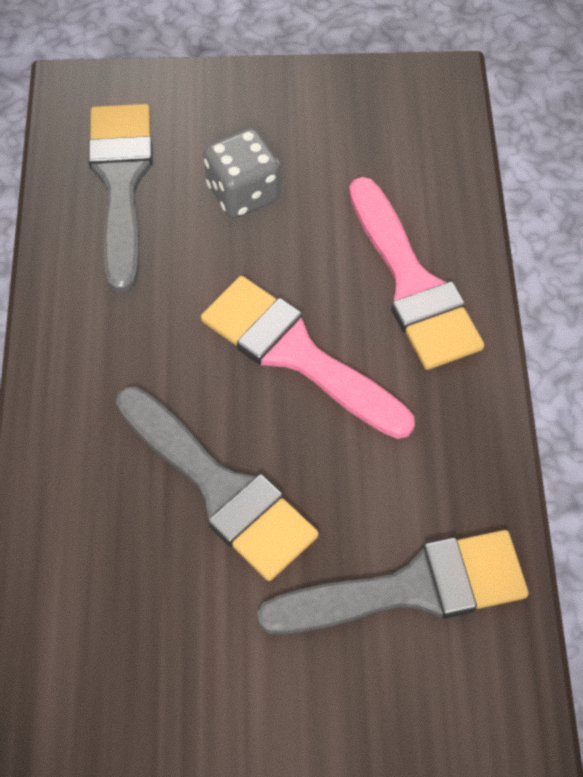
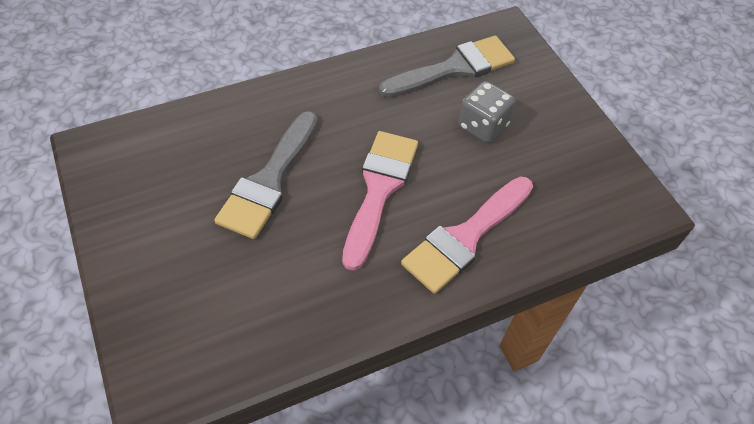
camera: 65 degrees right, 5 degrees down
grey brush [257,530,529,634] -> none

